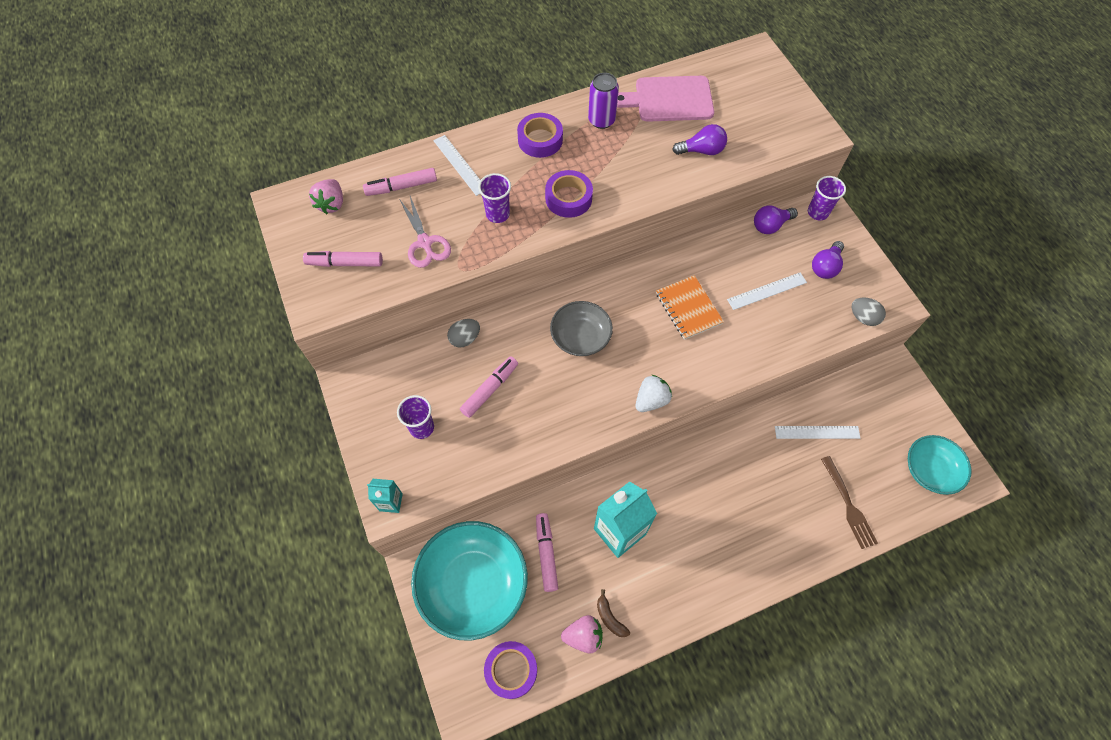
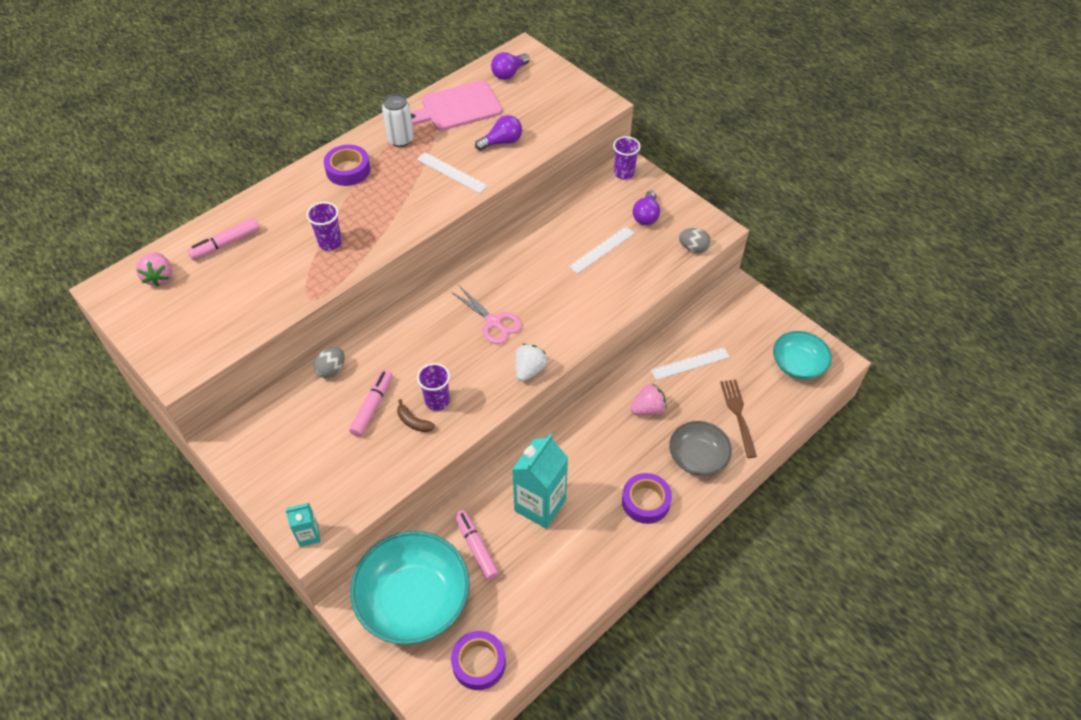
camera: 20 degrees left, 10 degrees down
pink marker [303,251,383,267] -> none
purple cup [397,395,434,439] -> purple cup moved to [417,363,450,411]
pink scissors [400,196,451,268] -> pink scissors moved to [451,286,522,344]
white ruler [433,135,480,196] -> white ruler moved to [417,152,488,193]
purple tape [545,170,593,218] -> purple tape moved to [622,473,672,524]
grey bowl [550,301,613,356] -> grey bowl moved to [669,421,732,476]
pink strawberry [561,615,603,654] -> pink strawberry moved to [630,383,667,415]
purple can [588,73,619,129] -> white can [382,94,414,147]
brown banana [597,589,630,637] -> brown banana moved to [397,399,435,432]
orange notebook [656,275,724,340] -> none
purple light bulb [754,206,798,234] -> purple light bulb moved to [491,52,529,80]
brown fork [821,456,878,549] -> brown fork turned 150 degrees counterclockwise [720,380,757,458]

